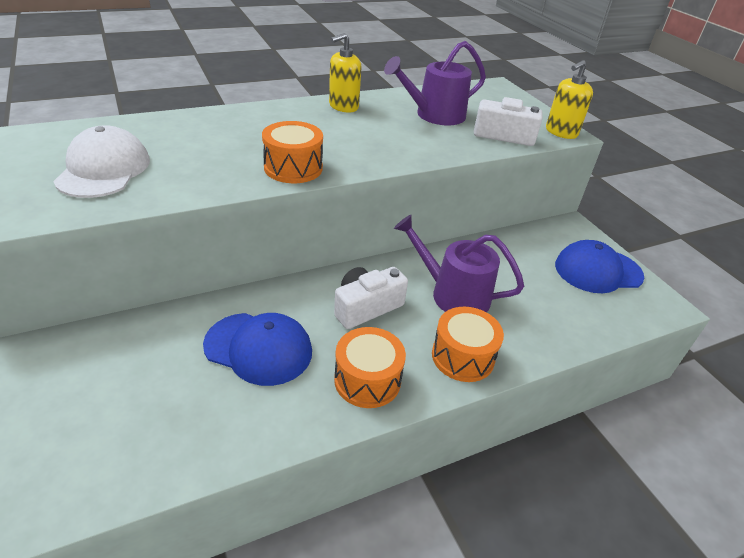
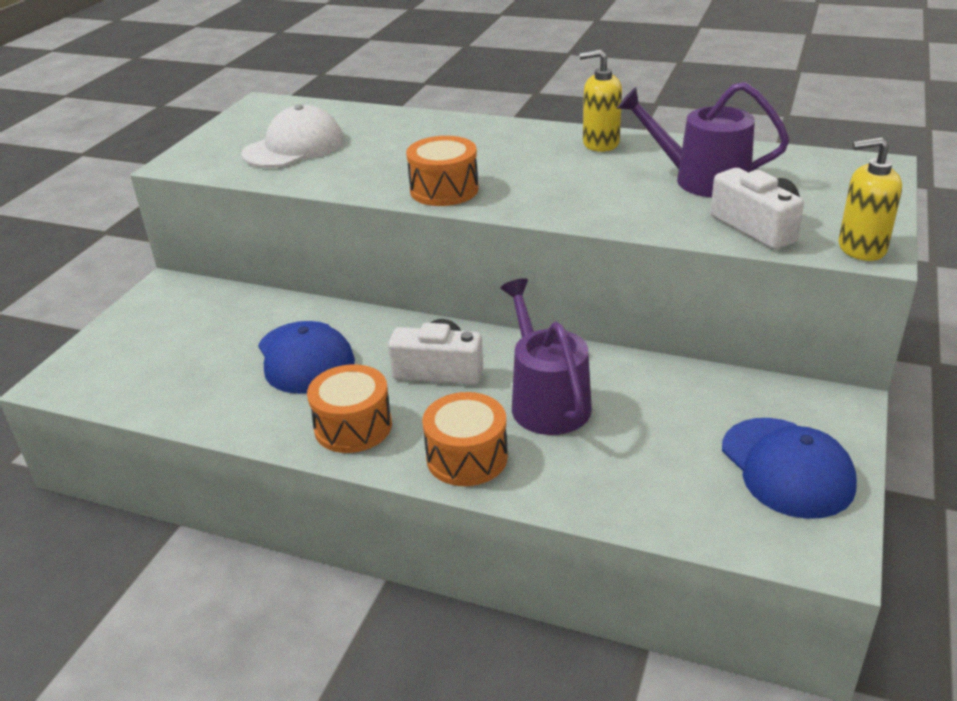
camera: 50 degrees right, 5 degrees down
blue cap [555,240,644,293] -> blue cap turned 150 degrees counterclockwise [722,418,857,519]

